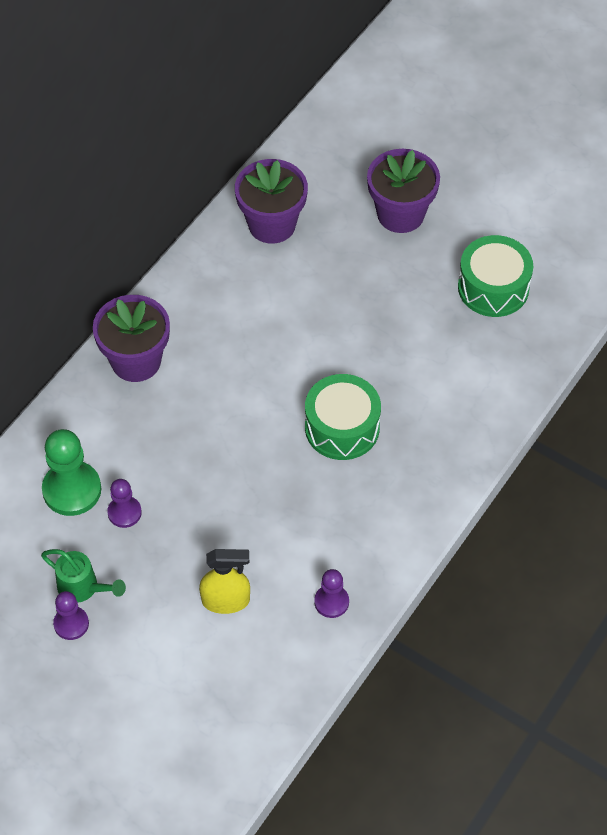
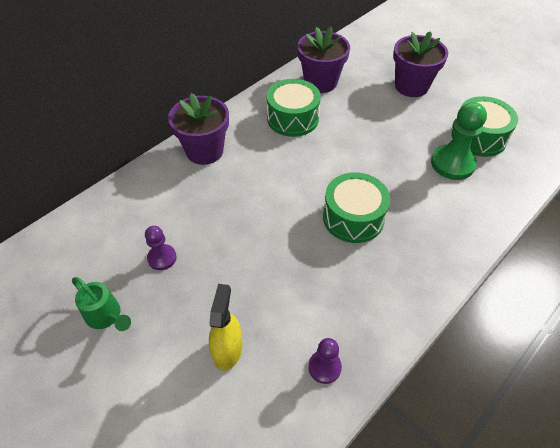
camera: 10 degrees right, 5 degrees down
green pawn [42,429,101,516] -> green pawn moved to [431,102,487,180]
purple pawn [53,591,89,640] -> none
yellow spray bottle [199,549,250,614] -> yellow spray bottle turned 90 degrees counterclockwise [209,284,242,371]
none -> green drum [267,79,321,137]

